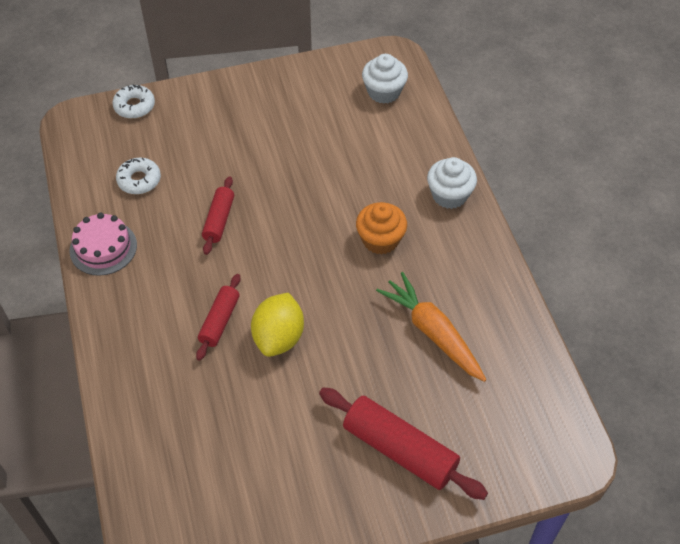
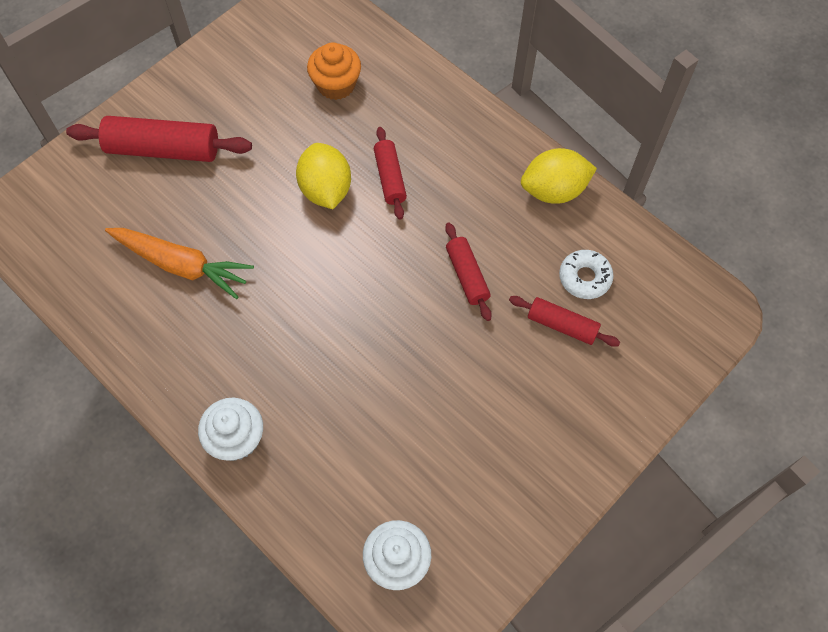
camera: 150 degrees right, 10 degrees up
pink cake [70,213,137,276] -> yellow lemon [521,148,597,204]
white donut [112,84,155,119] -> none
orange cupcake [356,202,407,255] -> orange cupcake moved to [307,42,361,100]
none -> red rolling pin [509,296,620,347]

